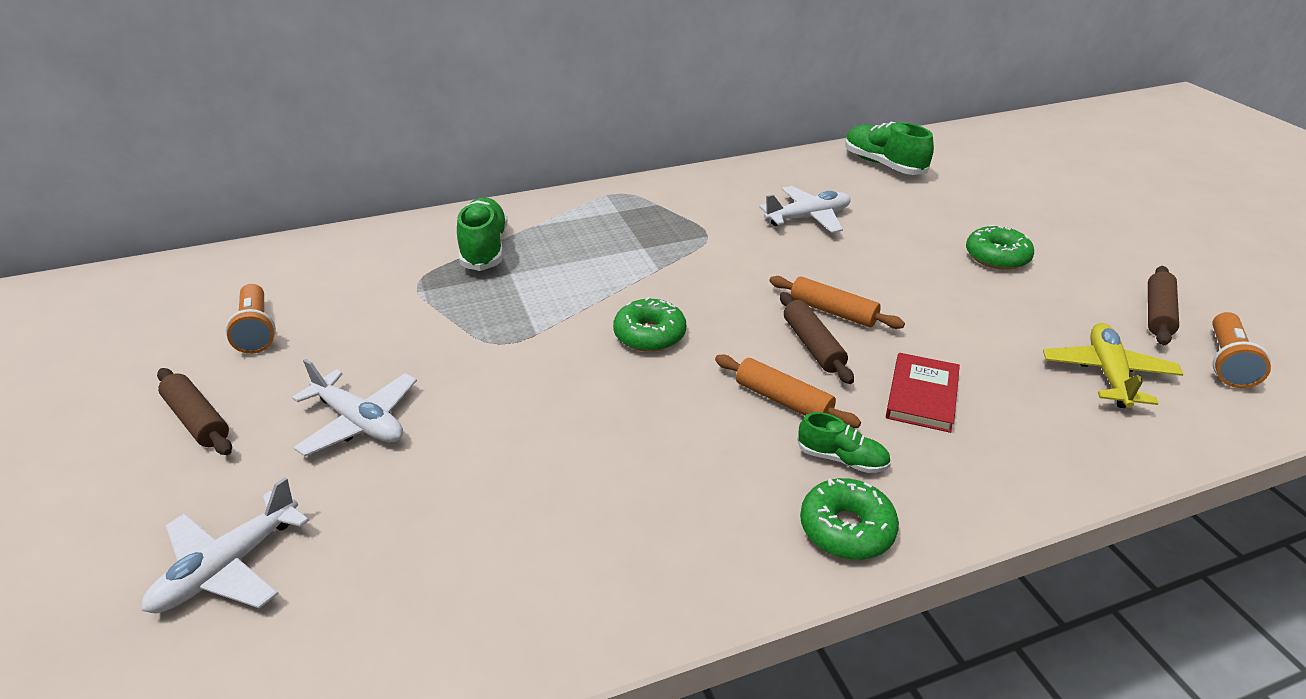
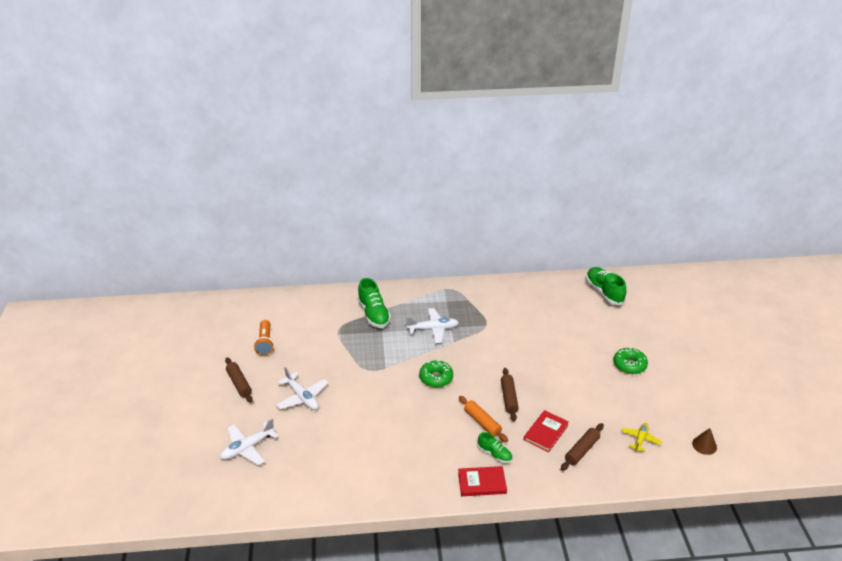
camera: 15 degrees right, 0 degrees up
green shoe [457,197,508,271] -> green shoe turned 150 degrees clockwise [357,278,391,328]
white plane [759,186,851,233] -> white plane moved to [406,308,459,343]
orange rolling pin [770,276,905,329] -> none
green donut [800,478,899,560] -> red book [458,466,507,496]
yellow plane [1043,323,1184,408] -> yellow plane [621,423,662,452], size x0.65
brown rolling pin [1148,266,1179,345] -> brown rolling pin moved to [561,423,604,471]
orange flashlight [1212,312,1271,388] -> brown cone [692,428,717,455]

